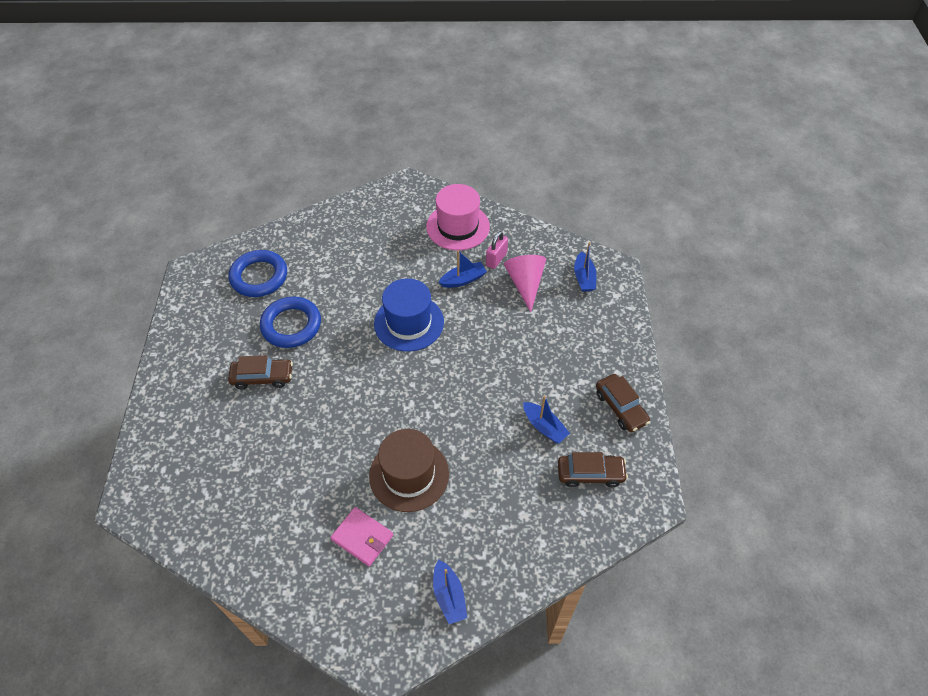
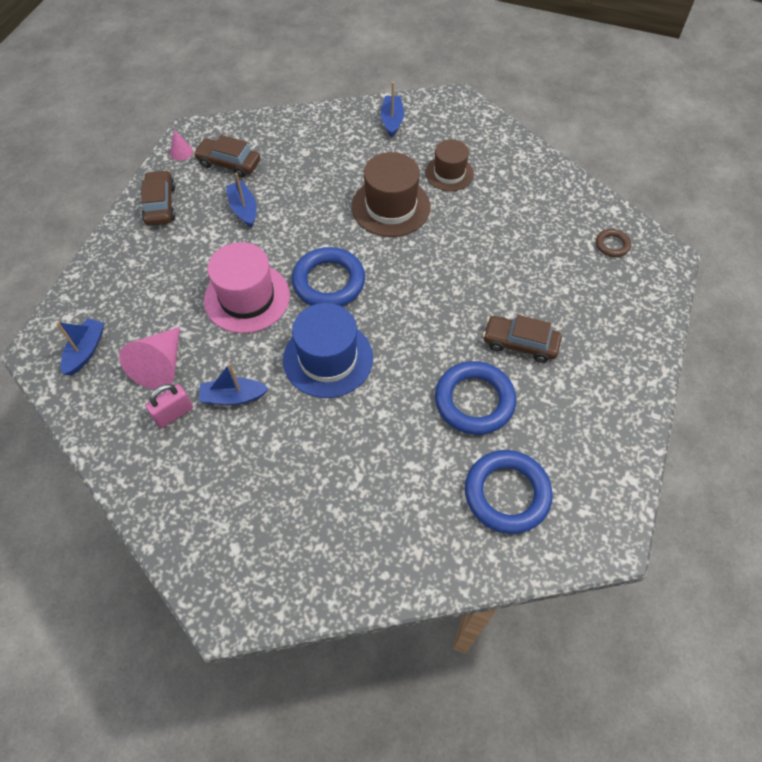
camera: 160 degrees left, 5 degrees up
pink wallet [330,507,393,566] -> brown hat [425,139,474,191]
pink hat [426,184,490,250] -> pink hat moved to [204,242,290,333]
none -> pink cone [170,130,193,160]
none -> blue ring [292,247,365,307]
none -> brown ring [596,229,631,257]

